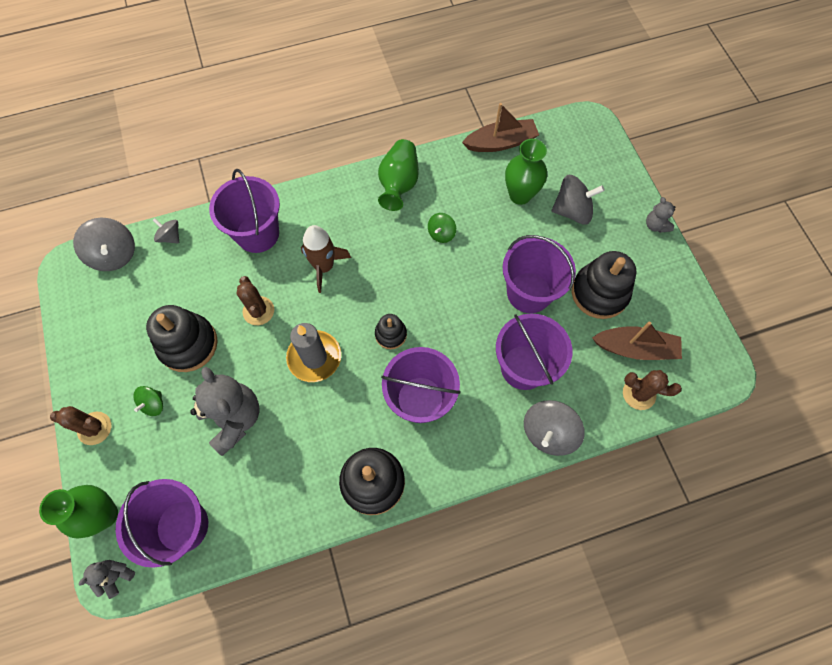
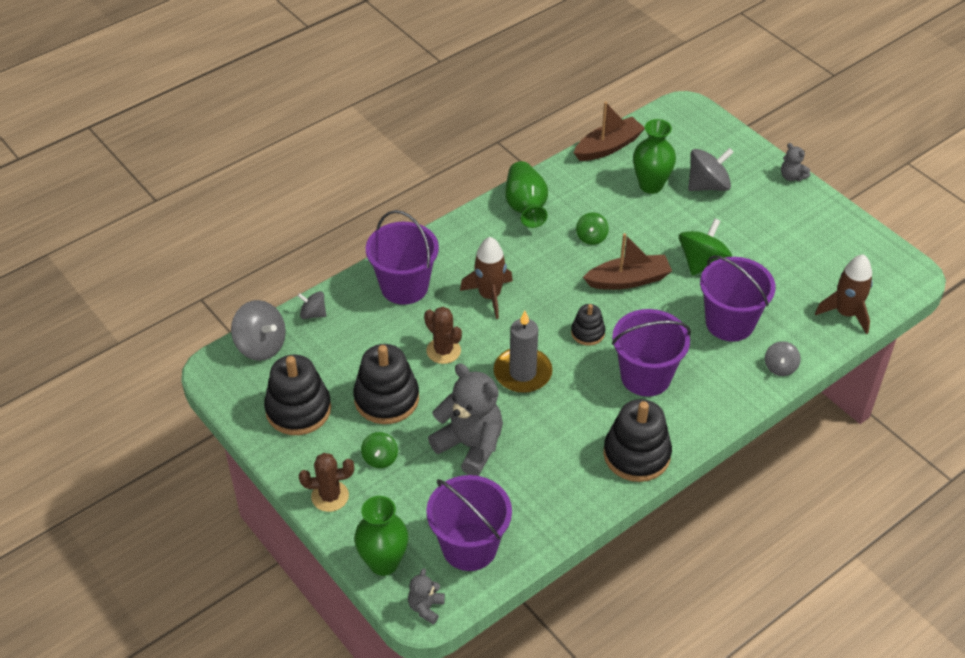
camera: 20 degrees left, 20 degrees down
purple bucket [503,235,576,313] -> green spinning top [679,218,732,276]
grey spinning top [524,400,585,456] -> grey spinning top [765,341,801,376], size x0.58
black stacking toy [572,251,636,319] -> black stacking toy moved to [264,355,331,435]
brown boat [592,321,682,360] -> brown boat moved to [583,233,672,290]
brown cactus [623,370,682,410] -> brown rocket [815,254,873,334]

